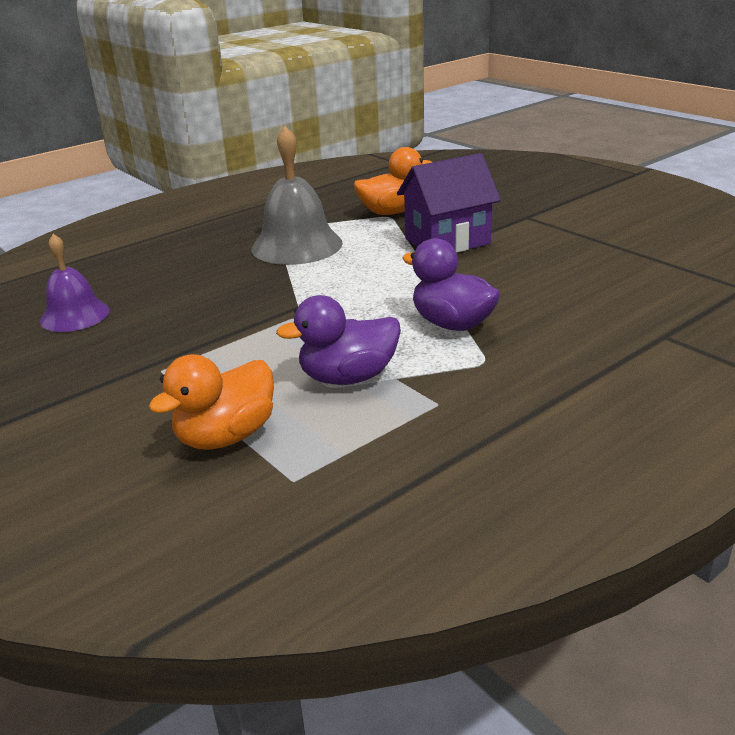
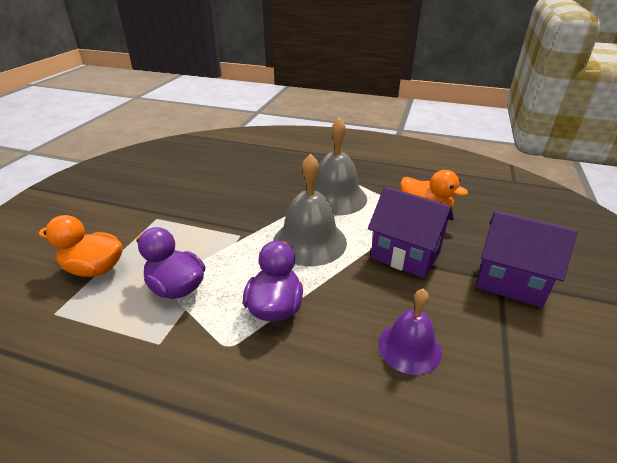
camera: 55 degrees right, 5 degrees up
purple bell [40,234,110,332] -> purple bell moved to [378,289,442,375]
none -> grey bell [273,153,347,266]
none -> purple house [476,211,577,308]

